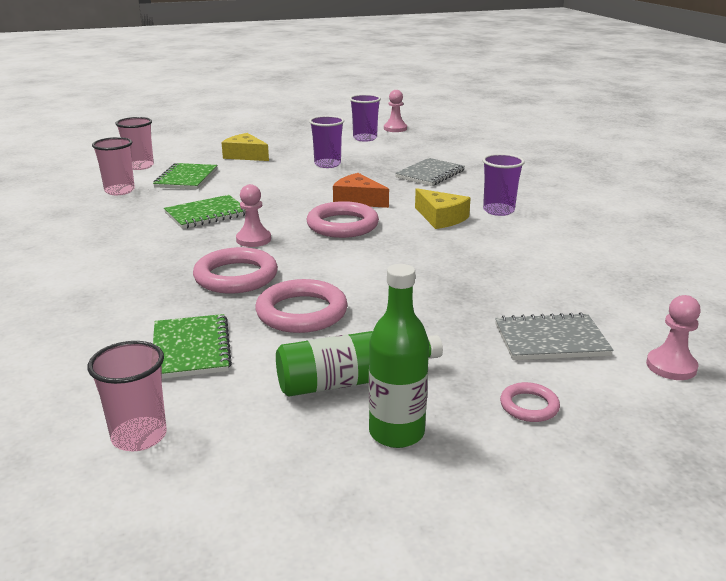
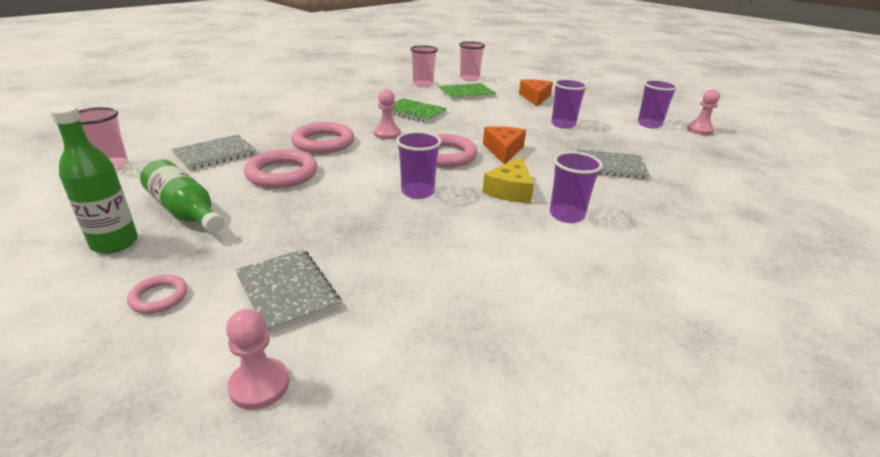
camera: 60 degrees right, 5 degrees up
green notebook [153,314,232,379] -> grey notebook [172,134,256,170]
yellow cheese [221,133,269,161] -> orange cheese [519,79,553,106]
none -> purple cup [396,131,441,199]

